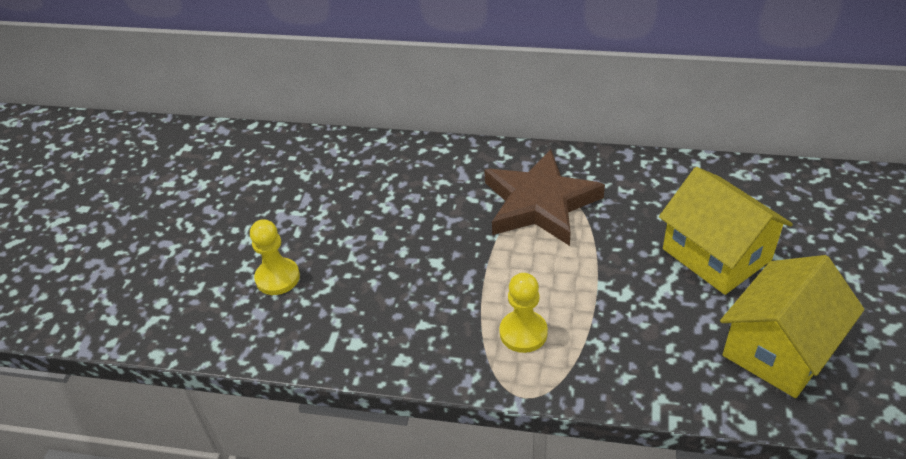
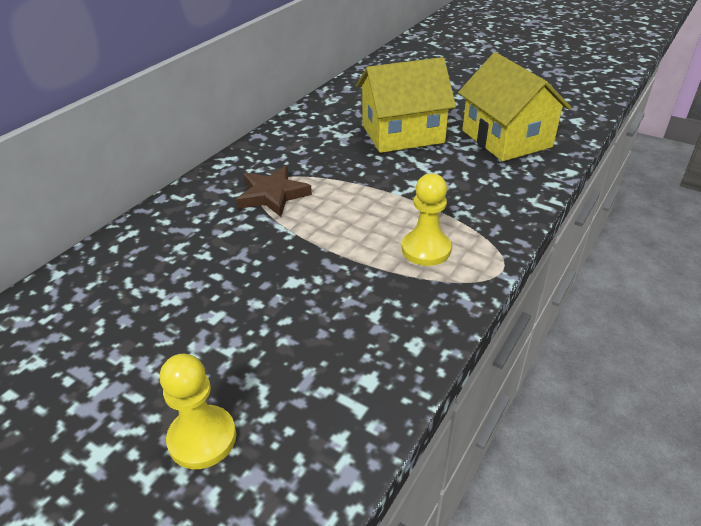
camera: 70 degrees left, 5 degrees down
brown star [484,149,605,246] -> brown star [236,166,312,217], size x0.58

